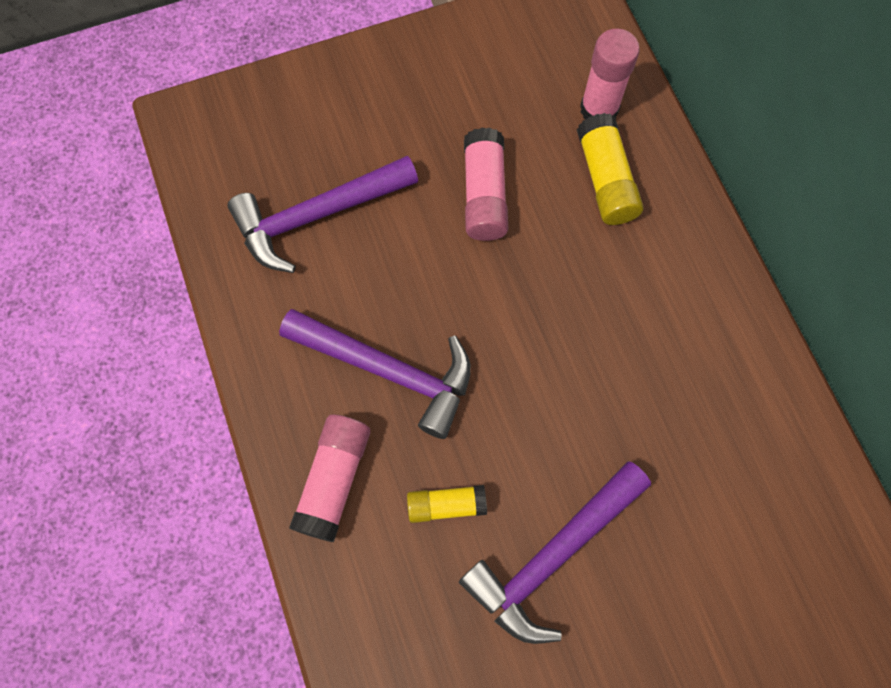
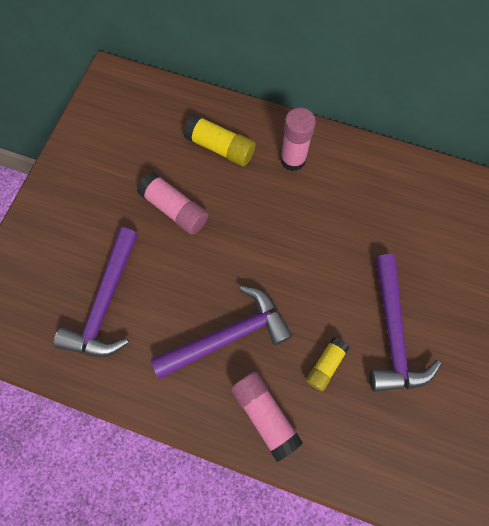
camera: 50 degrees left, 0 degrees up
pink glue stick [580,29,640,120] -> pink glue stick moved to [280,108,316,171]

